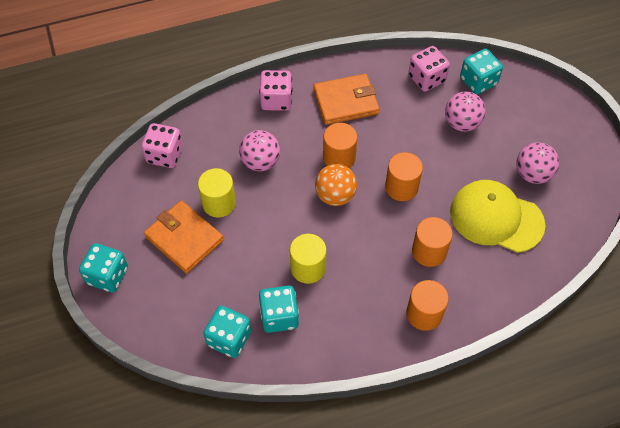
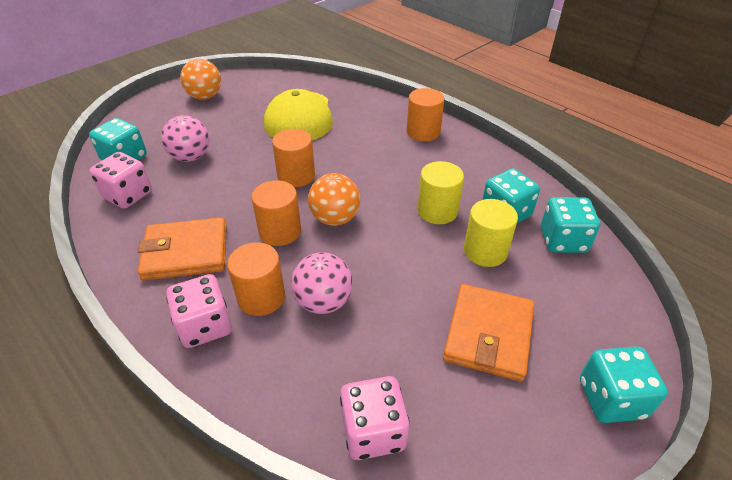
camera: 115 degrees left, 15 degrees down
yellow cylinder [198,168,236,218] -> yellow cylinder moved to [464,199,518,267]
orange wallet [313,74,379,125] -> orange wallet turned 60 degrees counterclockwise [138,217,227,281]
orange cylinder [412,217,453,267] -> orange cylinder moved to [227,242,285,316]
pink ball [516,142,559,184] -> none
none -> orange ball [180,59,221,100]

